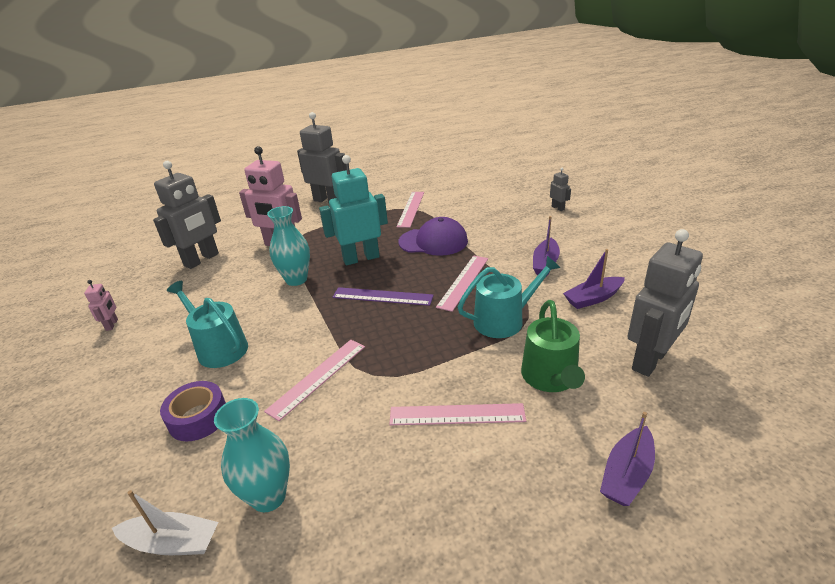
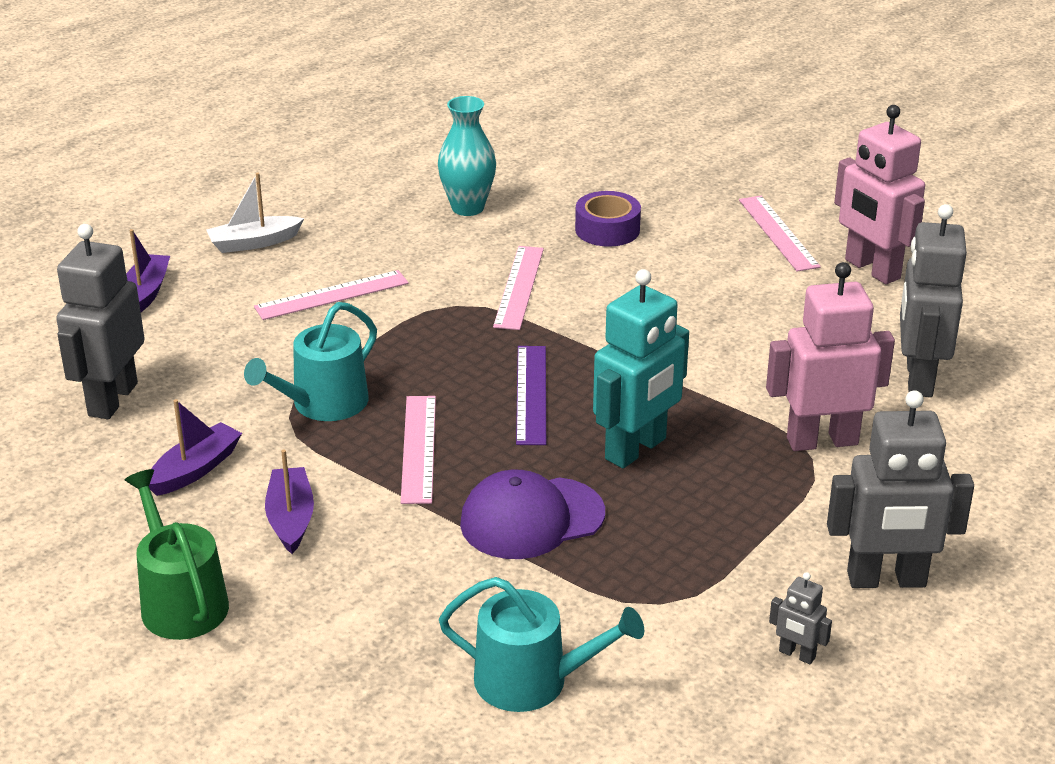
camera: 150 degrees right, 0 degrees up
pink robot [84,280,118,331] -> pink robot [834,105,925,284], size x2.25
white boat [112,490,218,555] -> white boat moved to [206,173,304,253]
turquoise watering can [167,281,248,368] -> turquoise watering can moved to [439,577,644,712]
turquoise vase [267,206,310,286] -> none
purple ruler [333,287,434,306] -> purple ruler turned 75 degrees counterclockwise [516,346,546,445]
pink ruler [396,192,424,228] -> pink ruler moved to [739,196,821,272]
green watering can [521,300,585,392] -> green watering can moved to [125,469,229,640]
grey robot [550,168,571,211] -> grey robot moved to [769,572,832,664]

